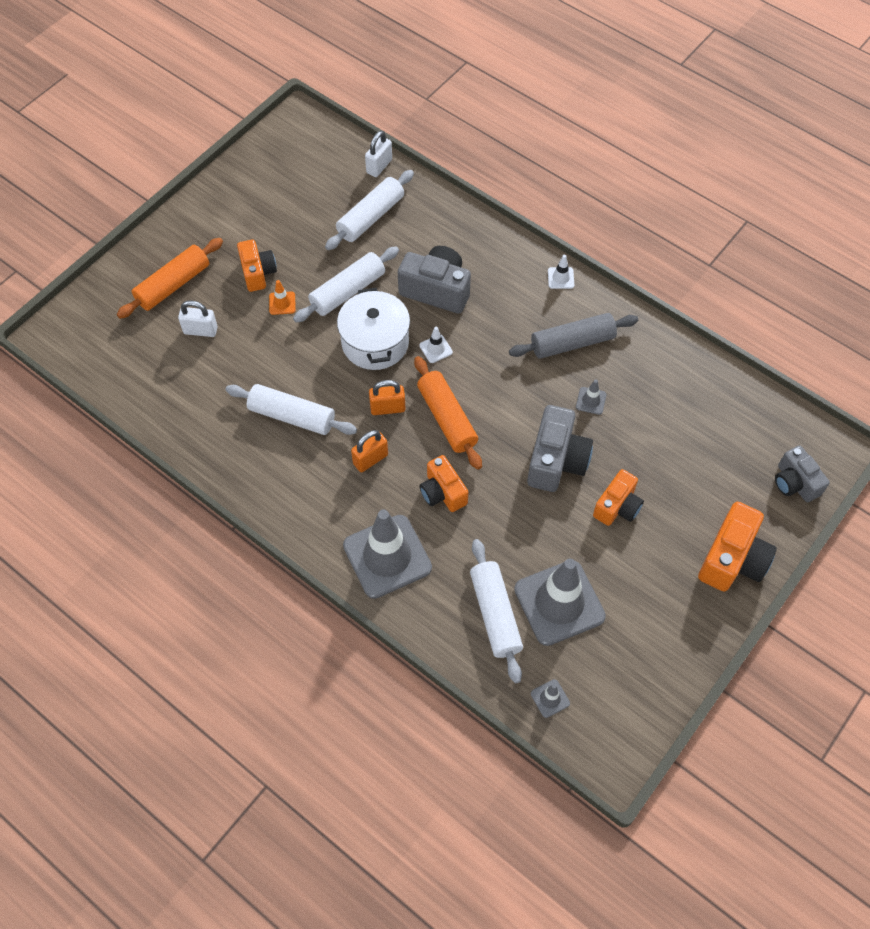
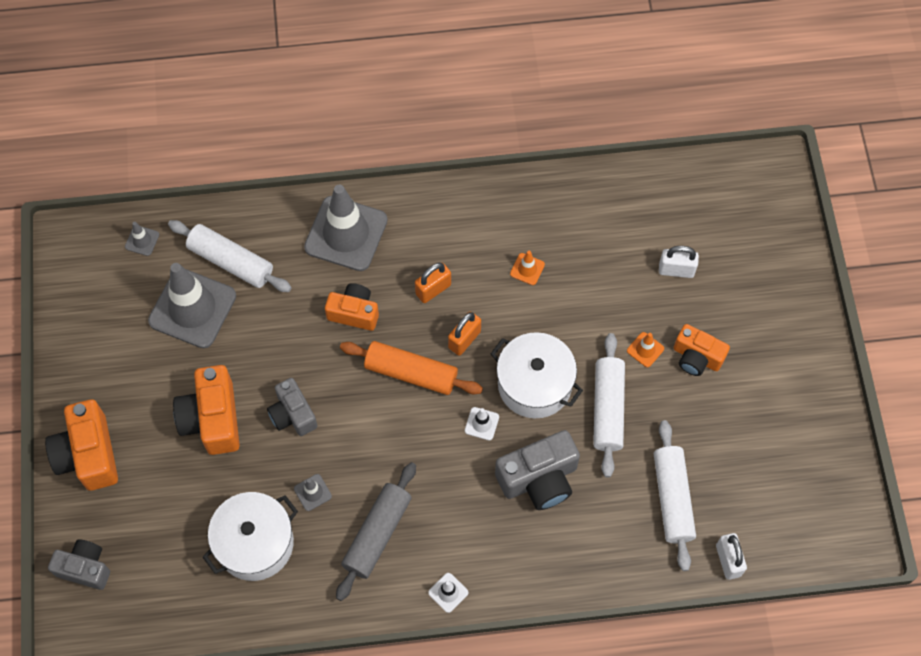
camera: 135 degrees right, 5 degrees up
orange rolling pin [117,238,223,319] -> none
white padlock [178,300,218,337] -> white padlock turned 45 degrees clockwise [659,246,699,278]
white rolling pin [225,384,357,435] -> orange traffic cone [510,251,545,285]
orange padlock [351,430,388,472] -> orange padlock turned 45 degrees clockwise [415,263,451,303]
grey camera [527,405,593,492] -> grey camera [267,378,318,436], size x0.66
orange camera [593,469,644,526] -> orange camera [173,365,240,455], size x1.52
none -> white pot [203,492,298,581]

